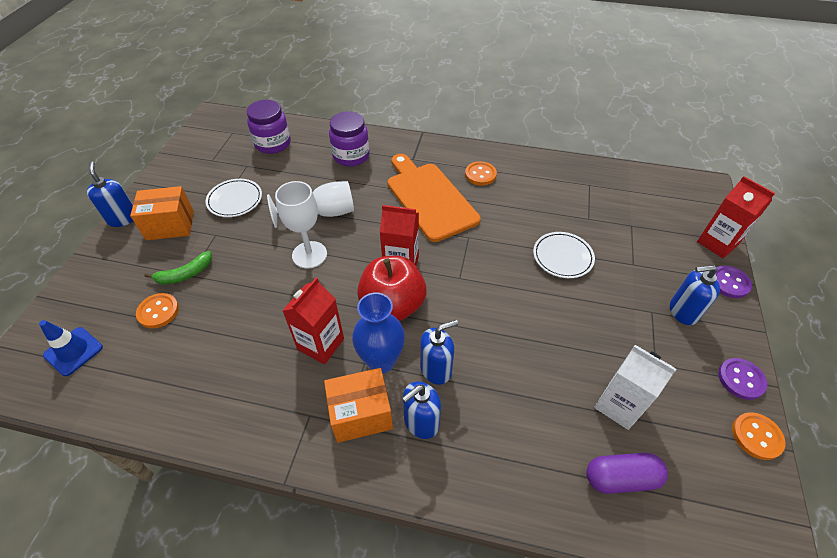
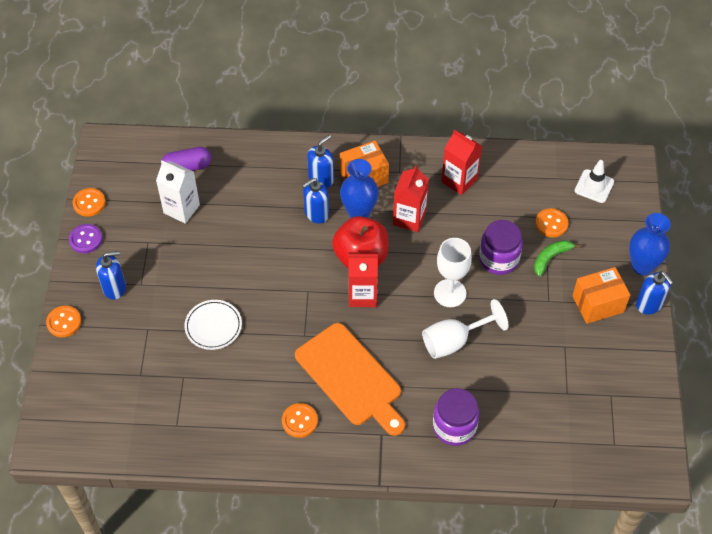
camera: 170 degrees right, 5 degrees up
blue traffic cone [39,320,103,376] -> white traffic cone [575,160,614,203]
white plate [205,179,262,217] -> none
purple jar [247,100,291,154] -> purple jar moved to [479,220,523,275]
red carton [697,176,775,258] -> red carton moved to [441,130,482,195]
purple button [715,266,752,298] -> orange button [46,306,81,337]
none -> blue vase [629,213,671,276]

